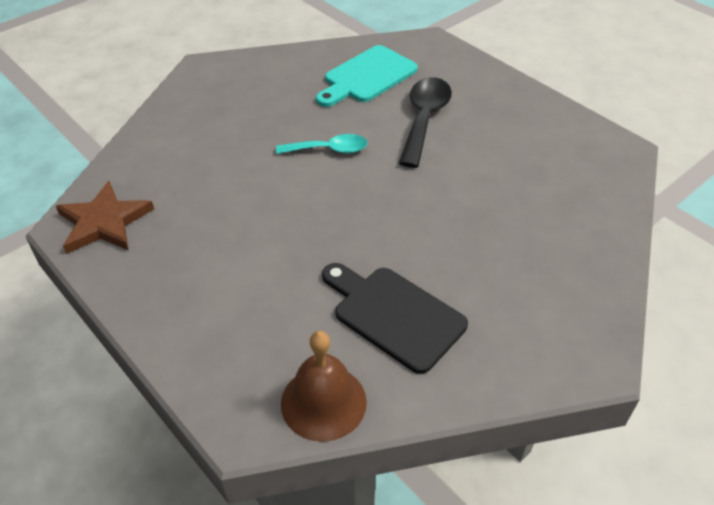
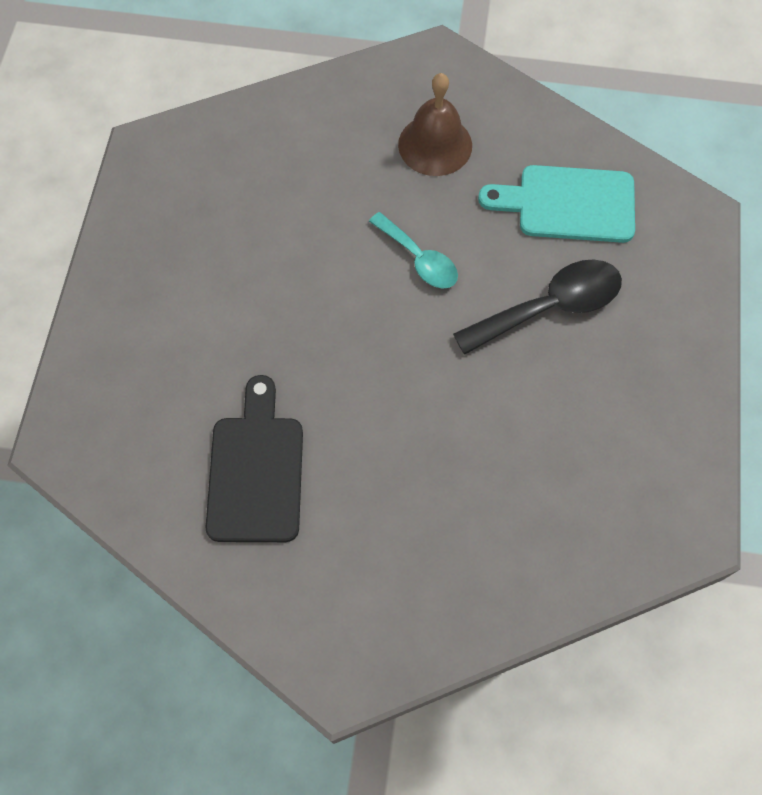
camera: 50 degrees right, 20 degrees up
brown star [56,181,154,254] -> none
brown bell [281,331,367,442] -> brown bell moved to [398,73,472,176]

